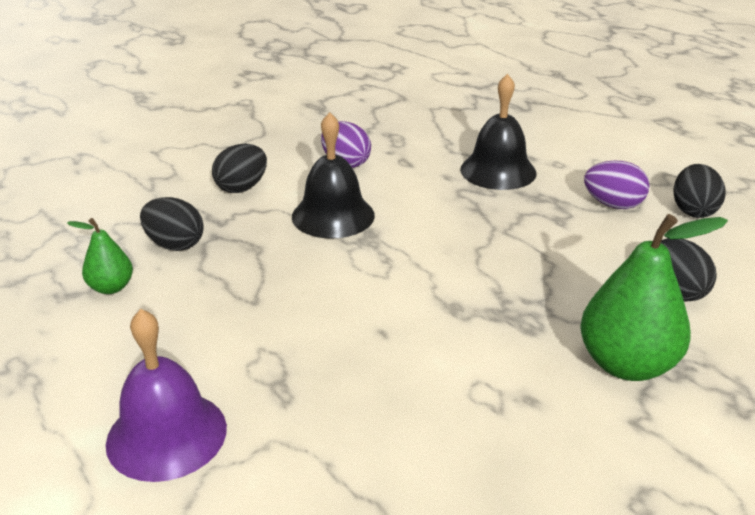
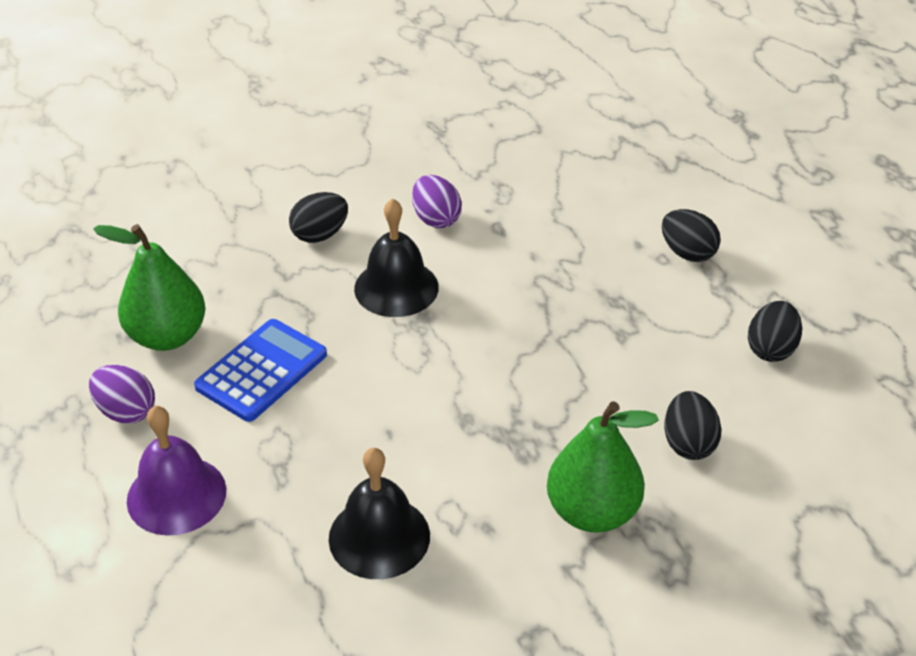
camera: 15 degrees right, 10 degrees up
green pear [67,218,133,294] -> green pear [93,224,205,351], size x1.89
black egg [140,197,204,251] -> black egg moved to [662,209,721,262]
black bell [460,74,537,190] -> black bell moved to [329,448,430,579]
purple egg [584,160,650,209] -> purple egg moved to [89,365,155,424]
none -> blue calculator [194,319,327,422]

